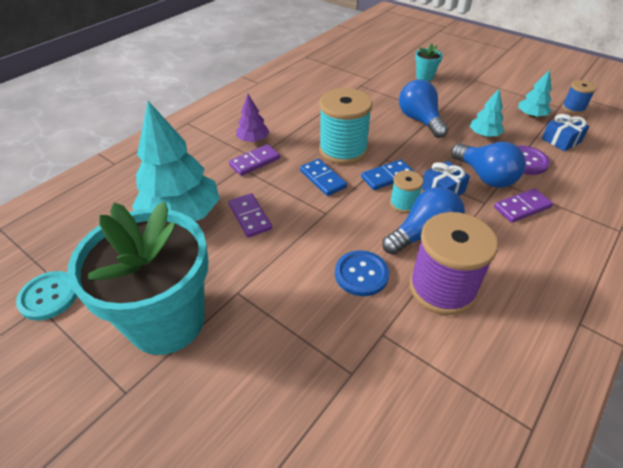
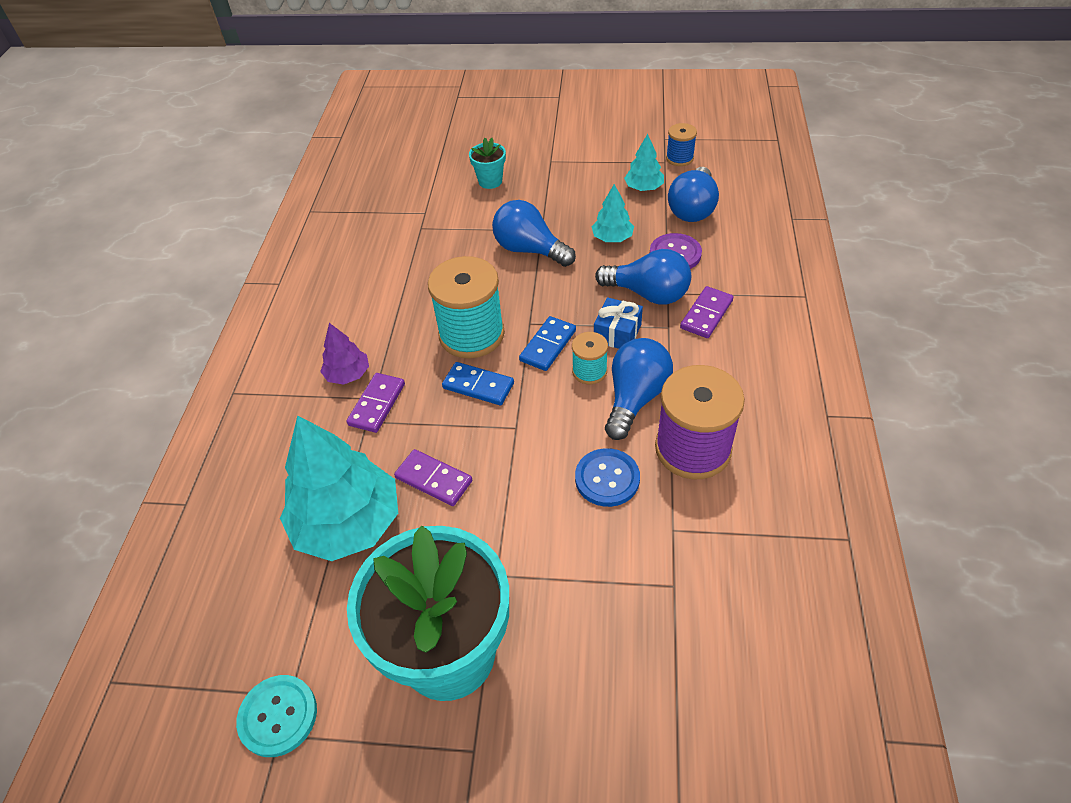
camera: 30 degrees left, 5 degrees up
blue gift [542,114,589,151] -> blue light bulb [668,167,719,222]

